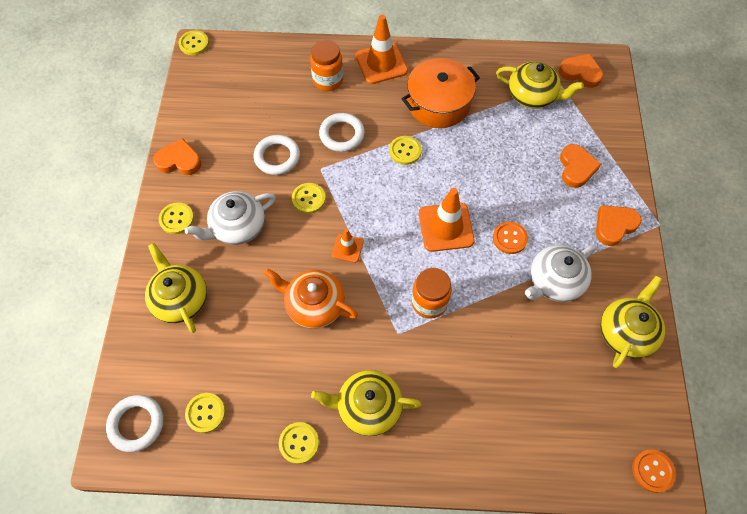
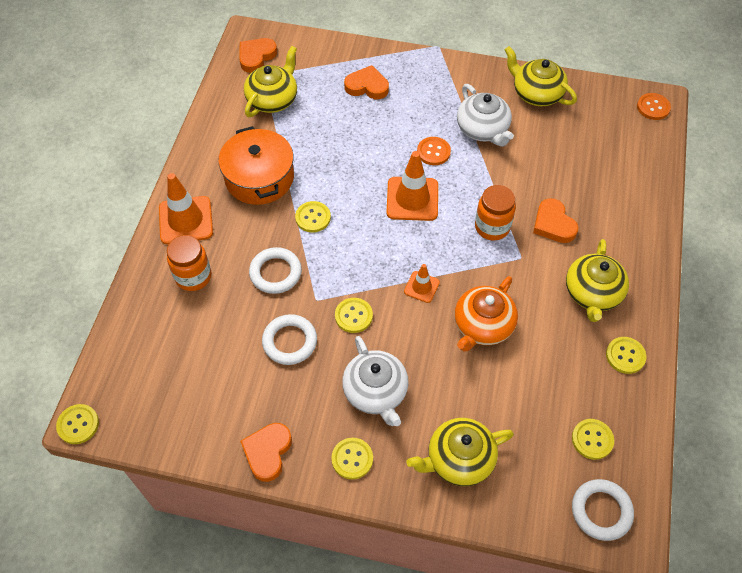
camera: 80 degrees left, 5 degrees down
orange heart [596,205,642,246] -> orange heart moved to [533,198,578,243]

